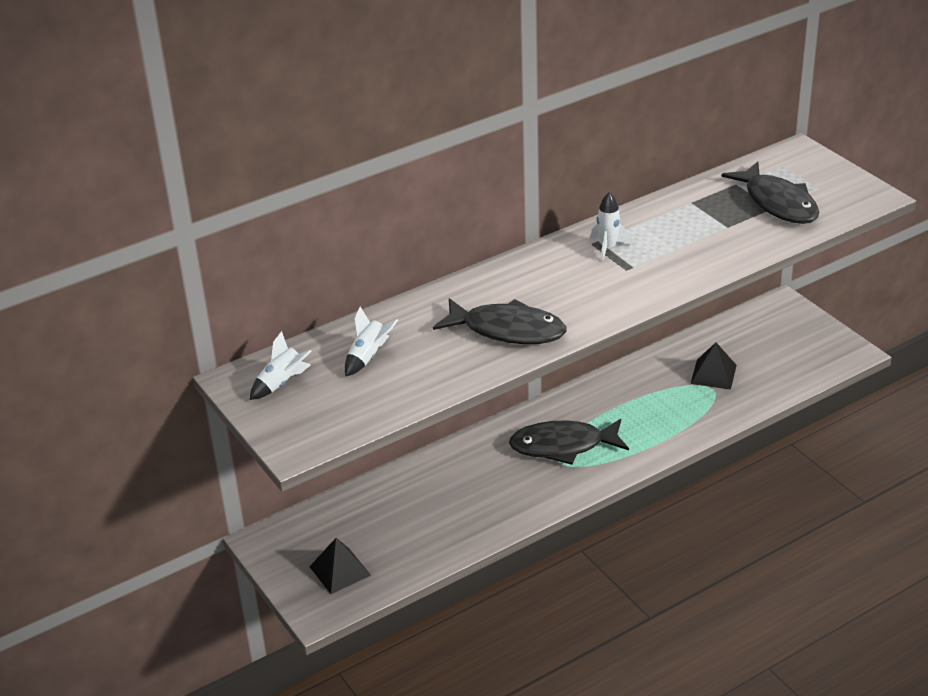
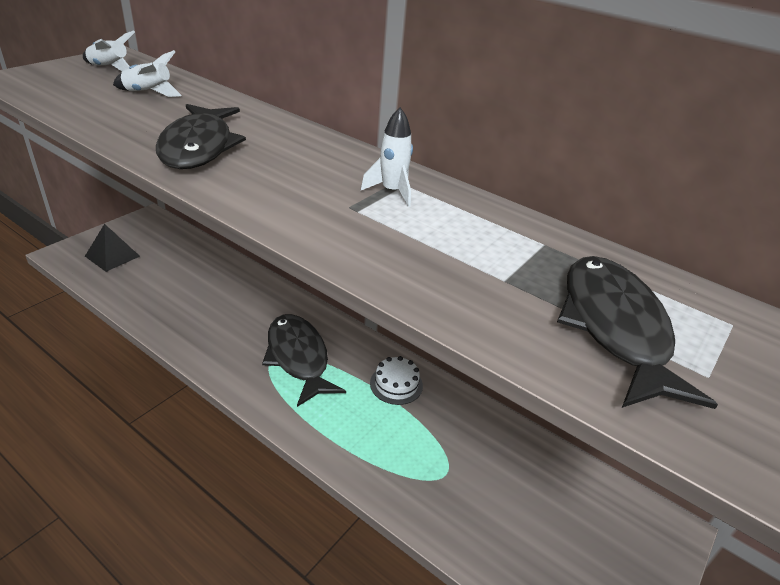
camera: 65 degrees right, 0 degrees up
black pyramid [690,342,737,390] -> none
black fish [721,162,819,224] -> black fish turned 135 degrees clockwise [557,256,718,409]
none -> white cake [370,356,423,405]

